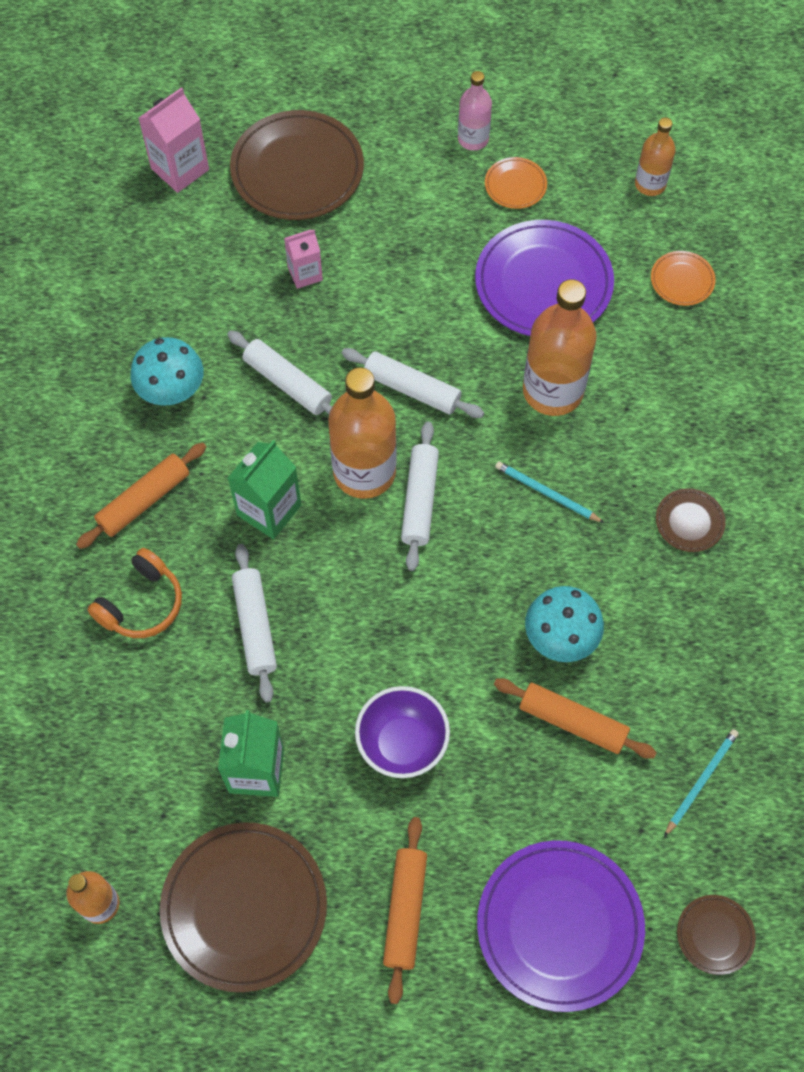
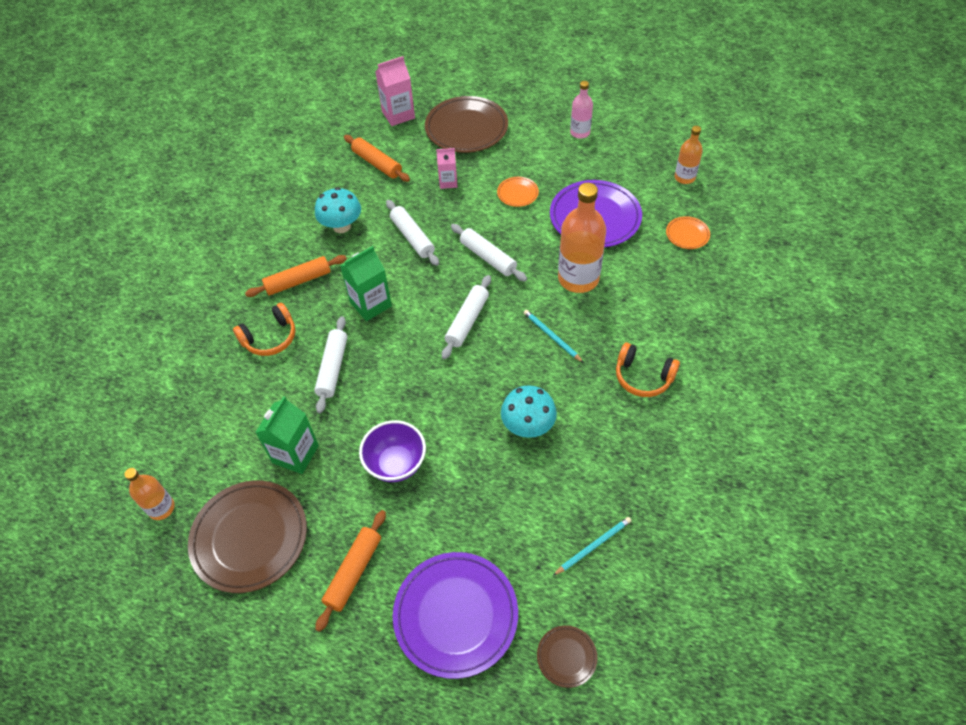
camera: 20 degrees right, 10 degrees down
orange bottle [328,367,397,499] -> none
orange plate [485,157,547,209] -> orange plate moved to [497,177,539,207]
orange rolling pin [494,678,657,759] -> orange rolling pin moved to [344,135,410,182]
brown plate [656,488,726,552] -> orange headphones [616,343,680,397]

